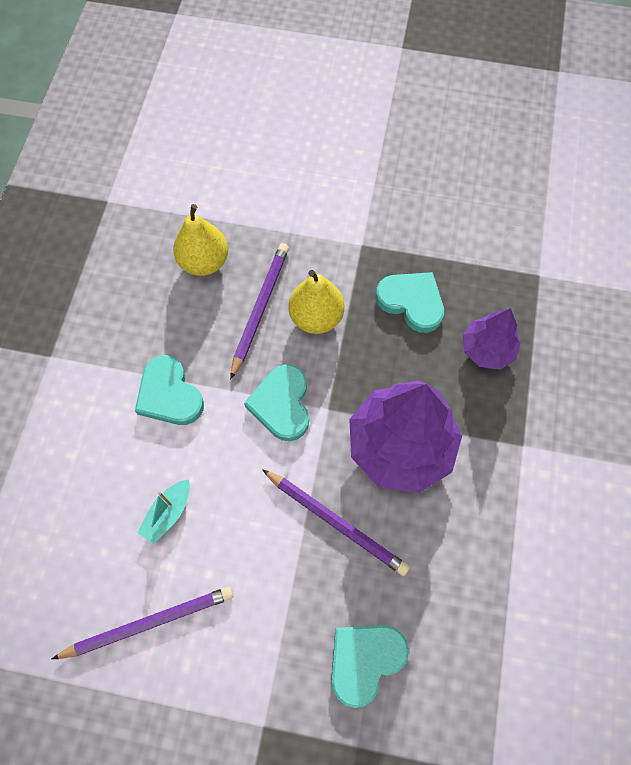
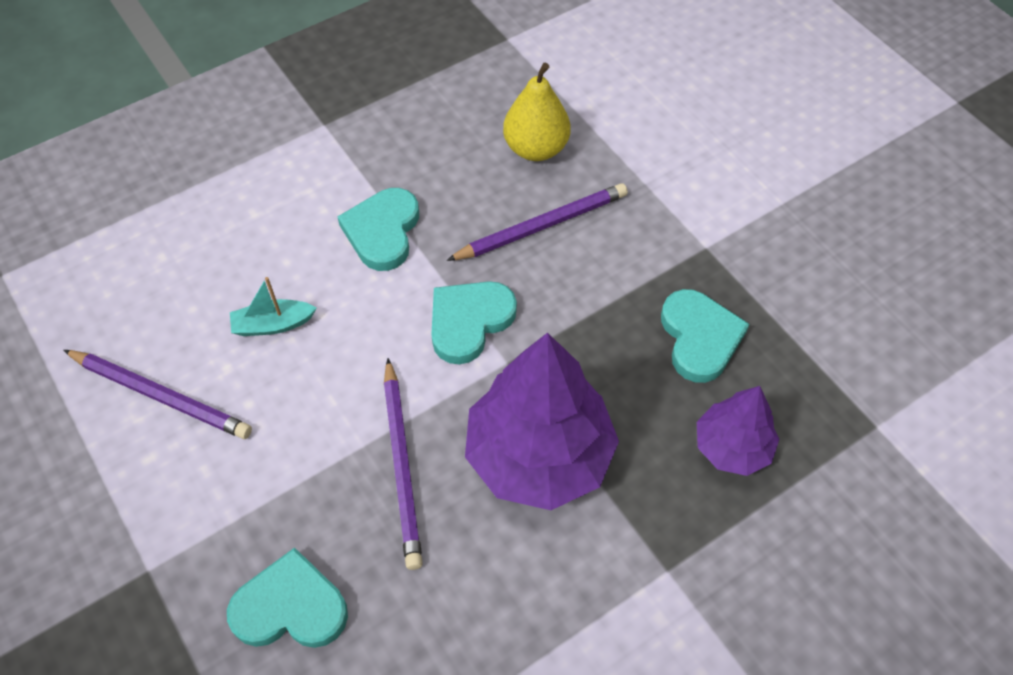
camera: 45 degrees right, 10 degrees down
yellow pear [289,270,344,334] -> none

